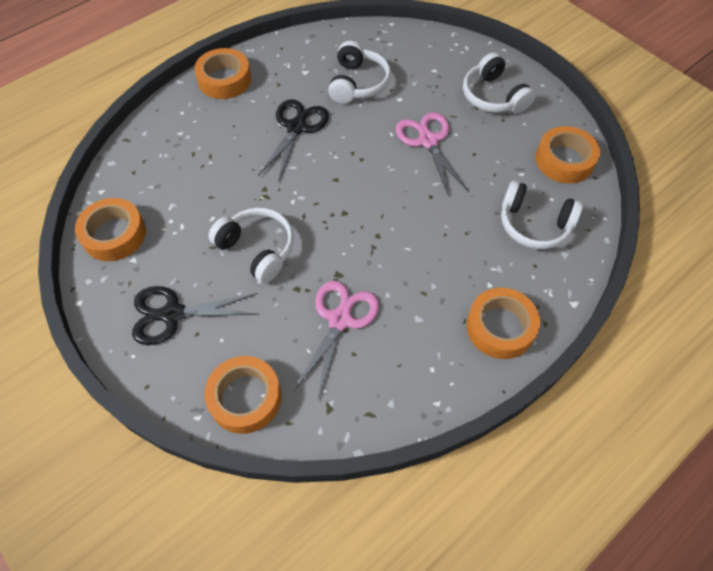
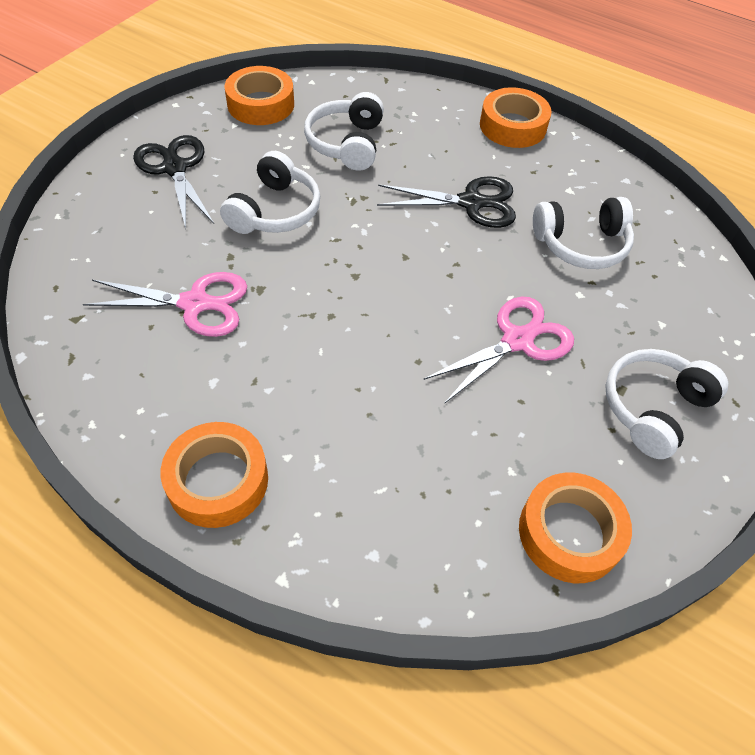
camera: 70 degrees right, 5 degrees down
orange tape [204,356,282,434] -> none
white headphones [501,181,583,249] -> white headphones moved to [304,92,384,171]

